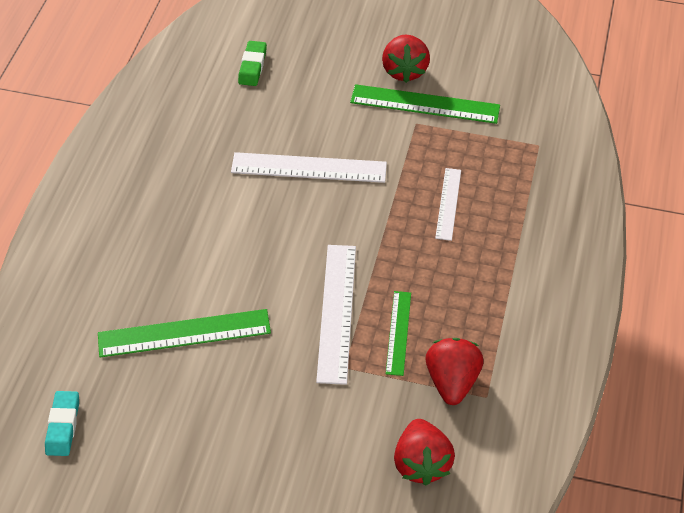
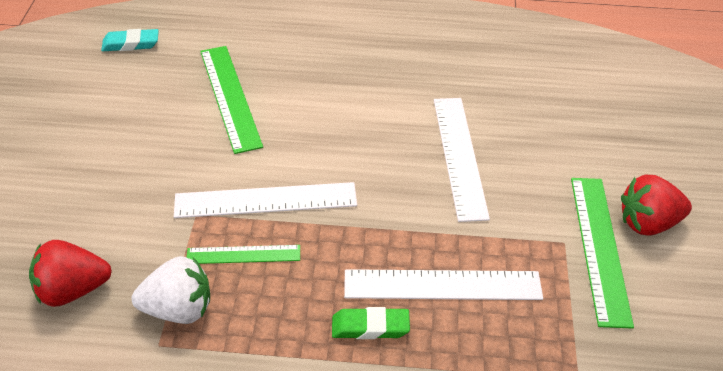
camera: 80 degrees right, 5 degrees down
green eraser [238,41,267,86] -> green eraser moved to [332,307,410,339]
red strawberry [426,338,484,405] -> white strawberry [132,256,210,324]
white ruler [435,168,461,241] -> white ruler [344,269,543,300], size x1.69

